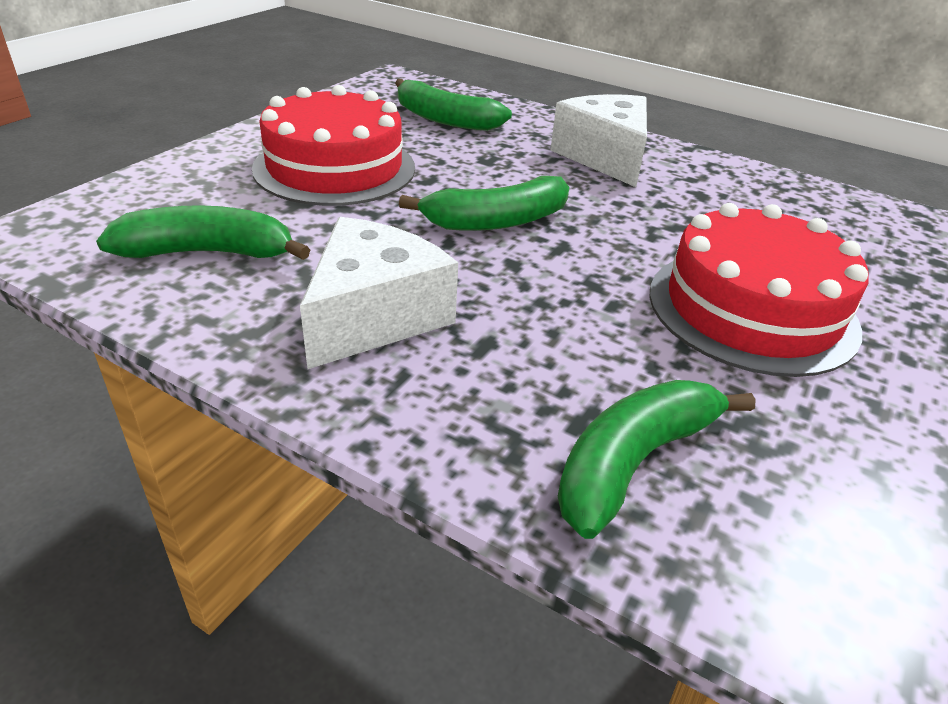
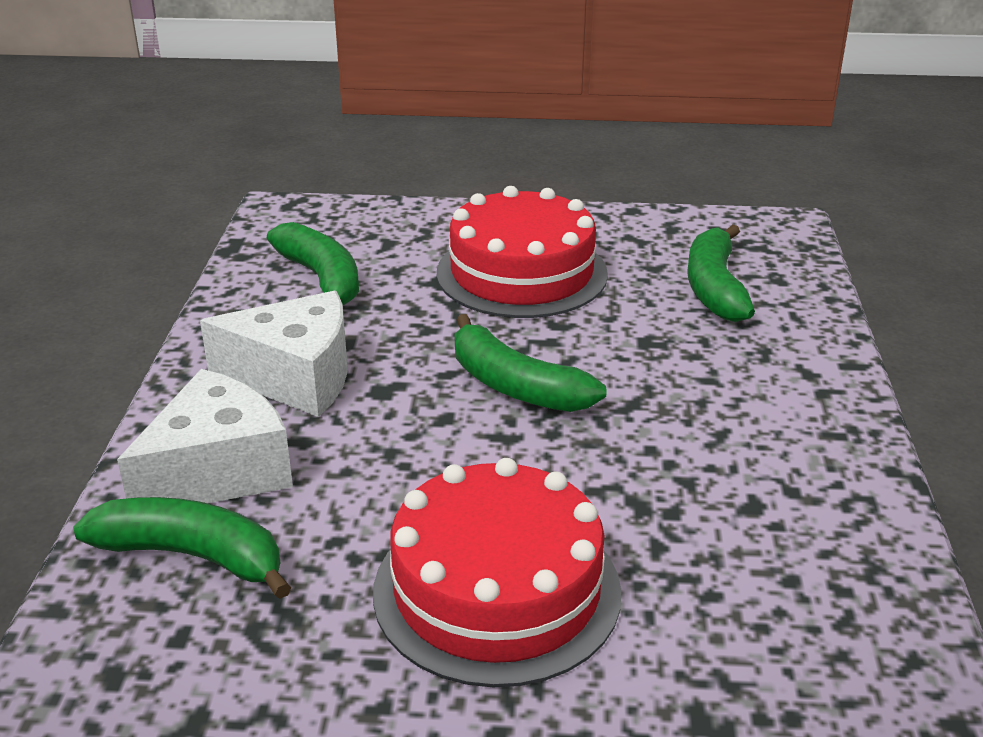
camera: 65 degrees right, 5 degrees down
white cheese [550,94,647,187] -> white cheese moved to [117,369,293,503]

